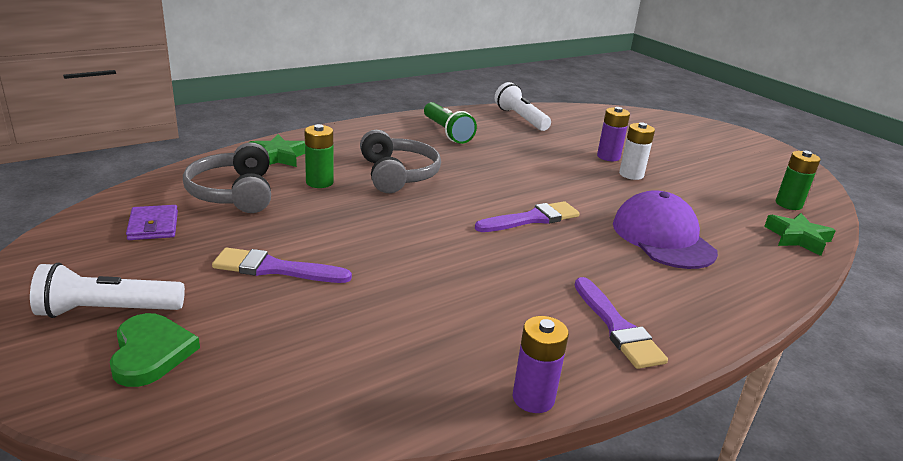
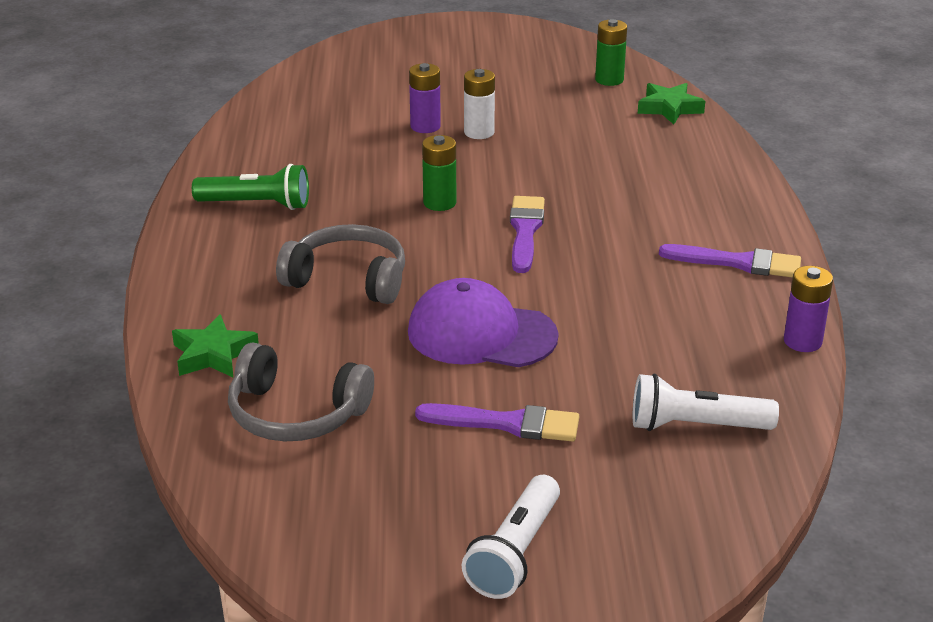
camera: 55 degrees left, 5 degrees up
green heart [110,313,200,387] -> none
purple wallet [126,205,178,240] -> none
purple brush [212,247,352,283] -> purple brush turned 120 degrees counterclockwise [415,403,579,442]
green battery [304,124,334,188] -> green battery moved to [422,135,456,211]
white flashlight [495,82,551,131] -> white flashlight moved to [633,374,779,431]
purple cap [613,190,718,269] -> purple cap moved to [408,278,558,367]

